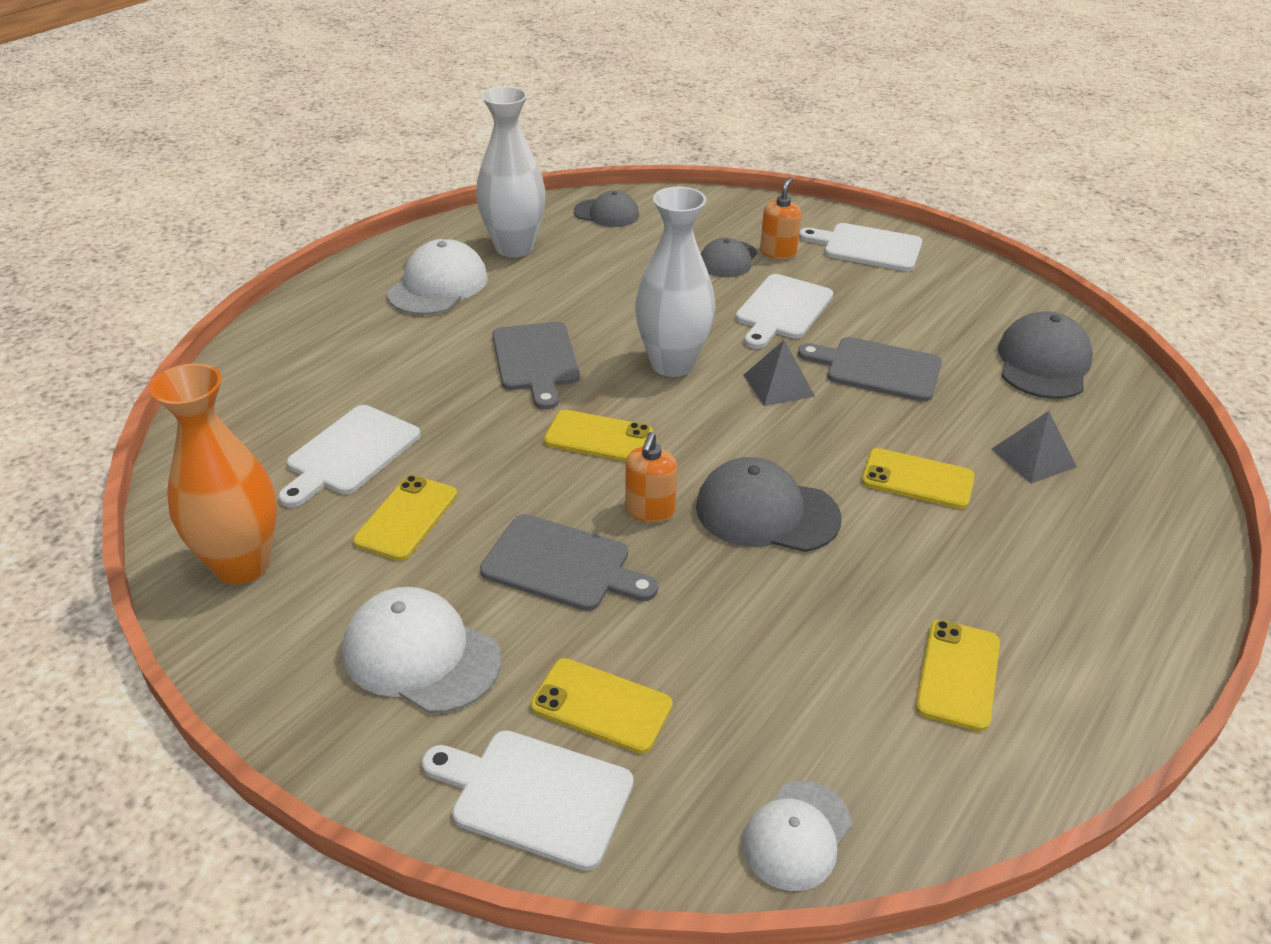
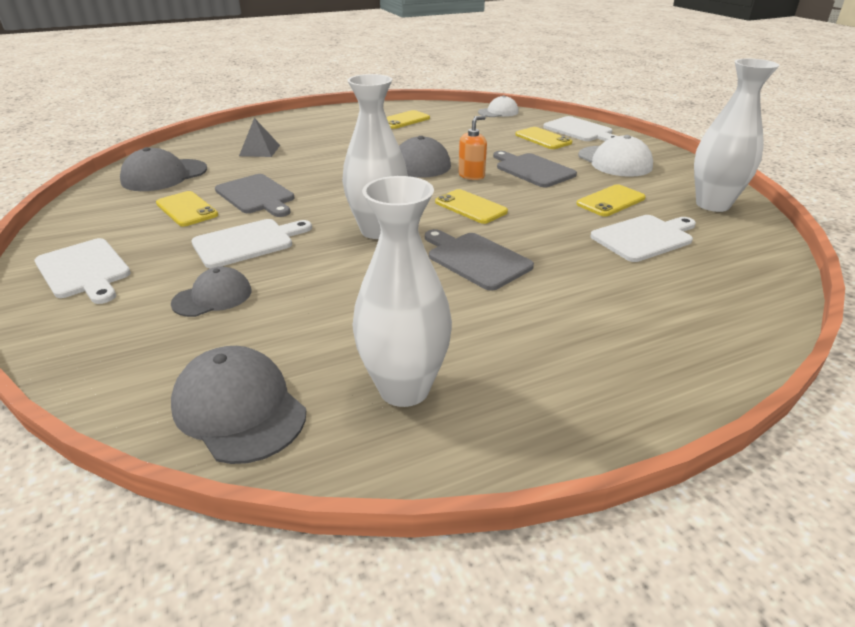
camera: 150 degrees left, 5 degrees down
orange vase [150,363,277,584] -> white vase [694,59,779,212]
white cap [387,239,488,315] -> none
grey cutting board [492,322,580,410] -> grey cutting board turned 60 degrees counterclockwise [425,229,534,291]
grey cap [574,191,639,227] -> grey cap [171,346,306,464], size x1.53
grey pyramid [744,340,815,406] -> none
orange soap dispenser [760,177,802,260] -> none
yellow phone [862,448,975,509] -> yellow phone moved to [156,191,218,227]

